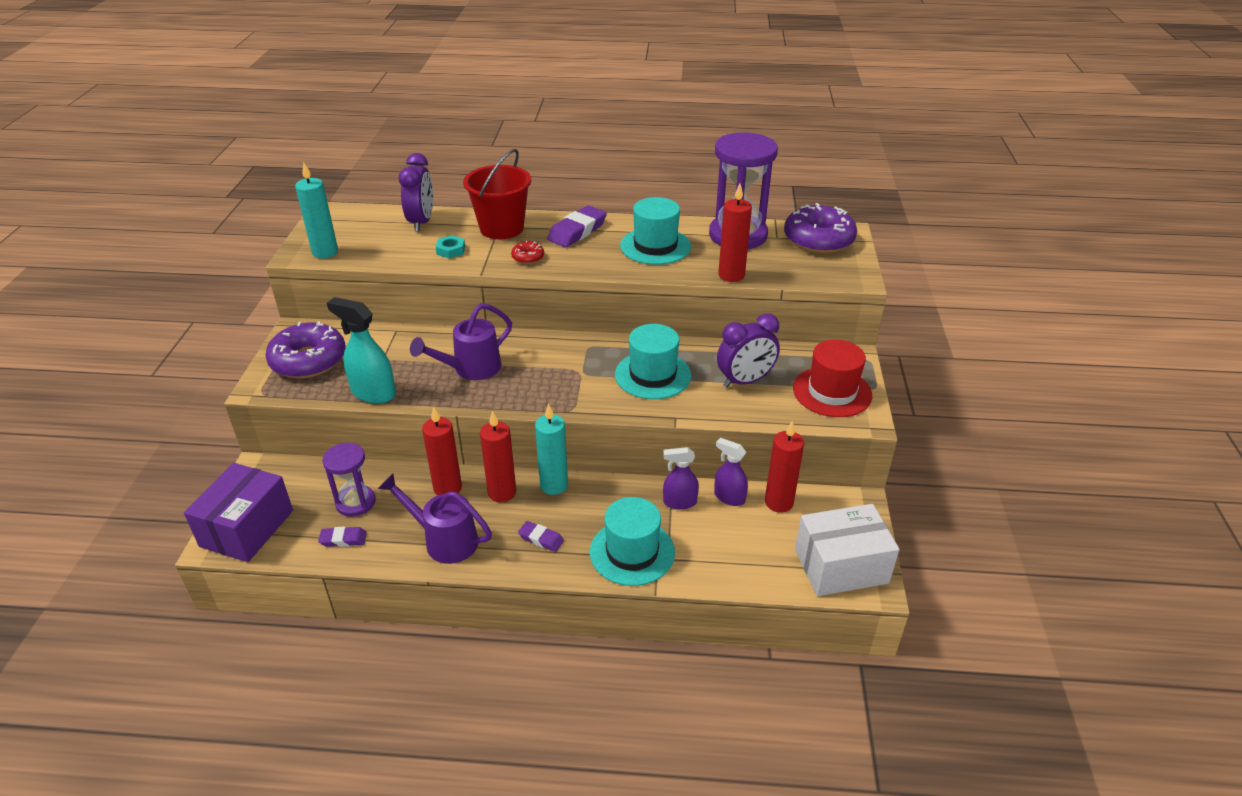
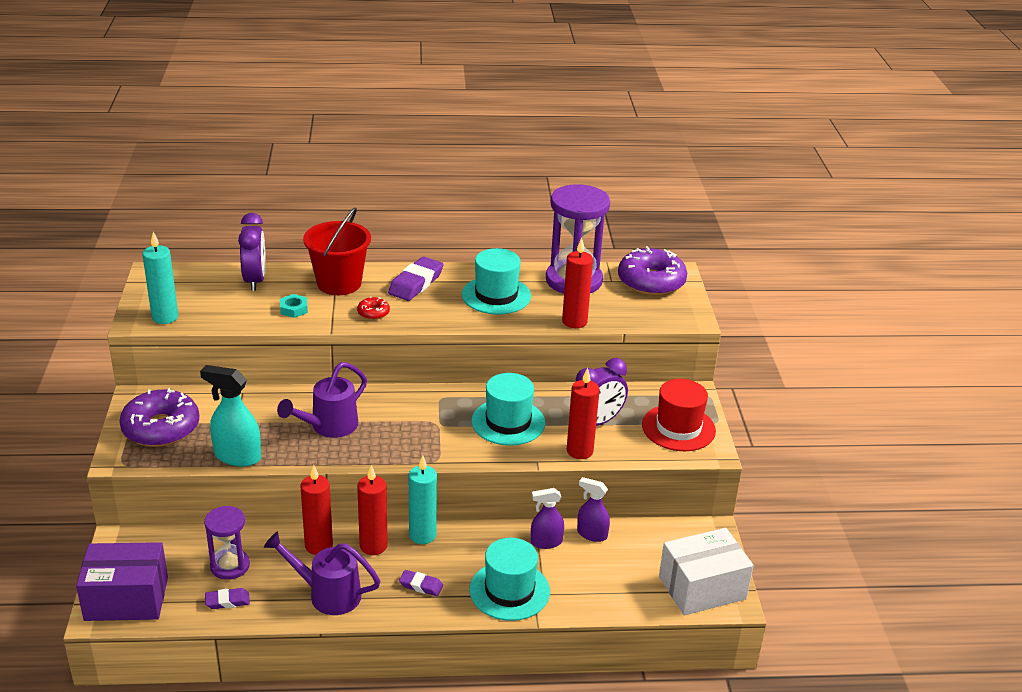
camera: 10 degrees left, 5 degrees down
purple box [184,463,293,562] -> purple box turned 75 degrees clockwise [76,542,168,621]
red candle [765,421,804,513] -> red candle moved to [567,368,600,459]

